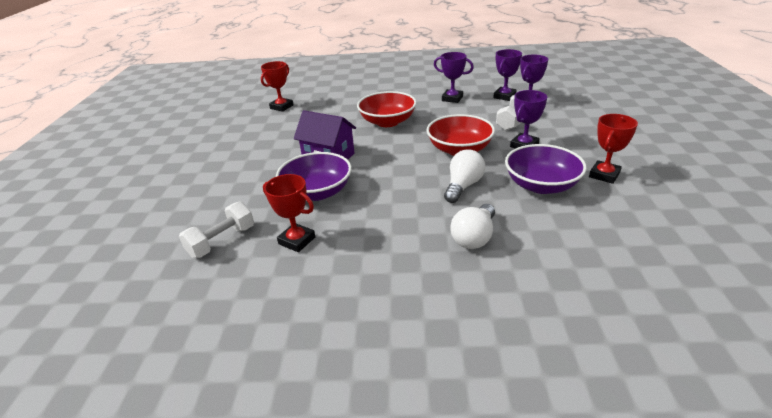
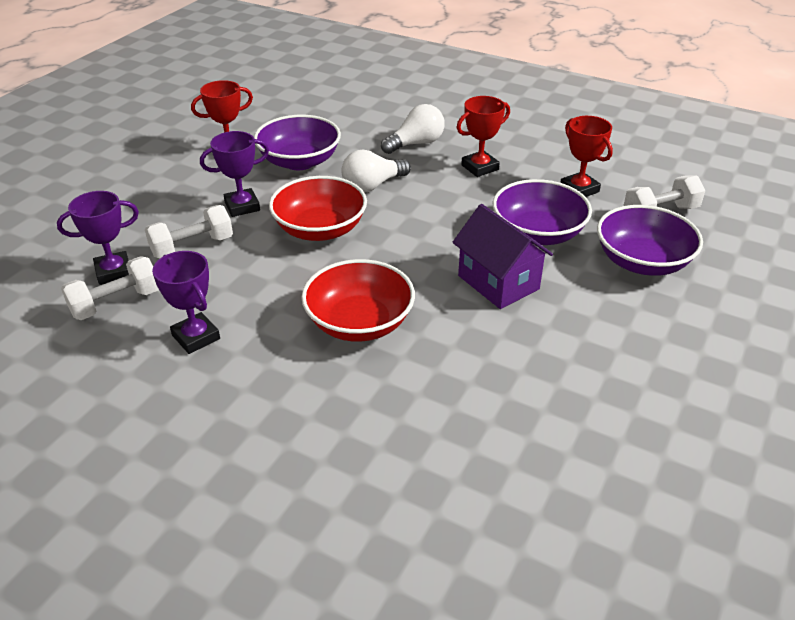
camera: 155 degrees left, 5 degrees up
red trophy [261,61,294,112] -> red trophy moved to [457,96,510,177]
purple trophy [493,49,522,101] -> white dumbbell [61,256,159,320]
none -> purple bowl [597,205,703,276]

